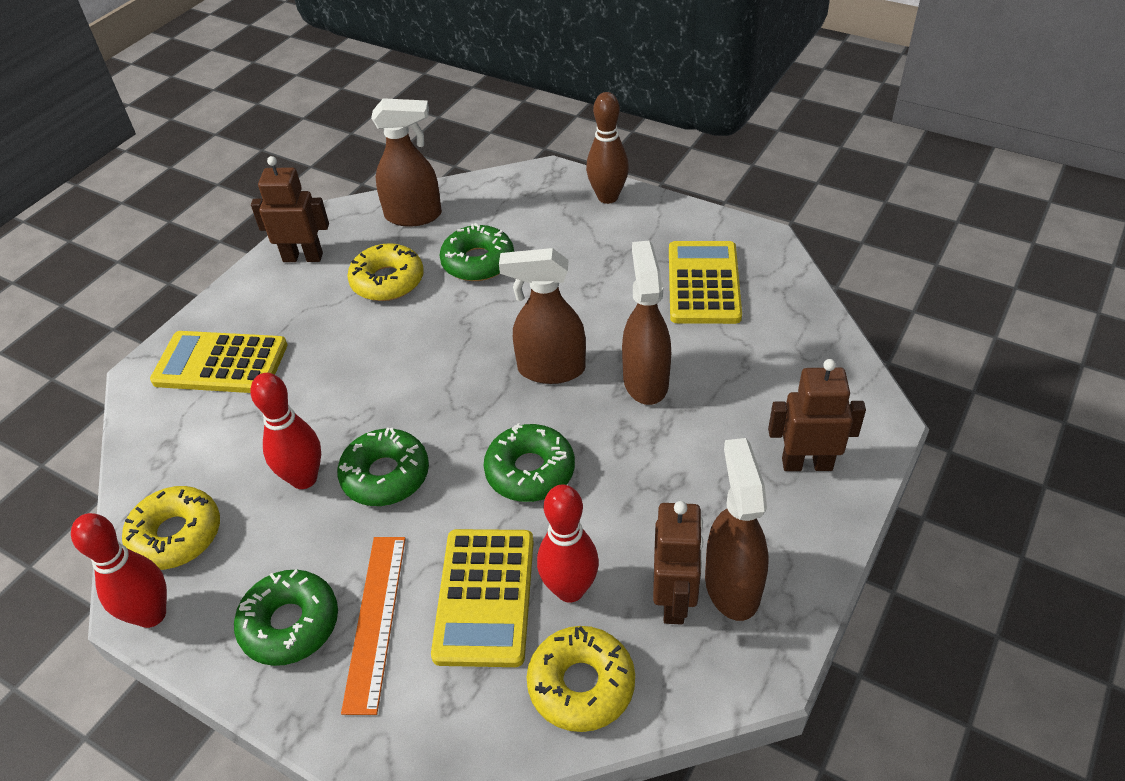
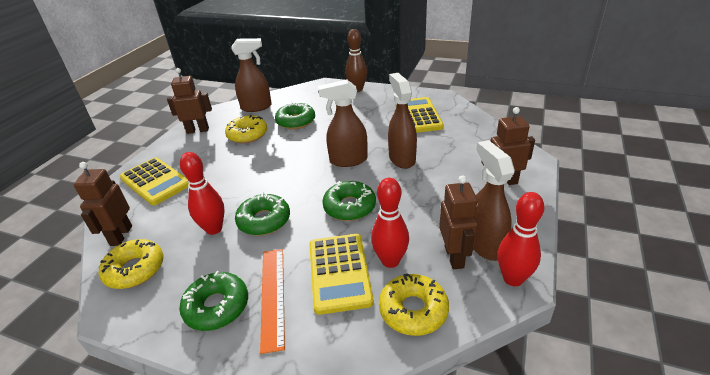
camera: 10 degrees left, 10 degrees down
red bowling pin [71,513,167,628] -> red bowling pin moved to [497,192,544,286]
yellow calculator [150,331,288,393] -> yellow calculator turned 135 degrees counterclockwise [120,157,189,206]
none -> brown robot [73,162,132,246]

